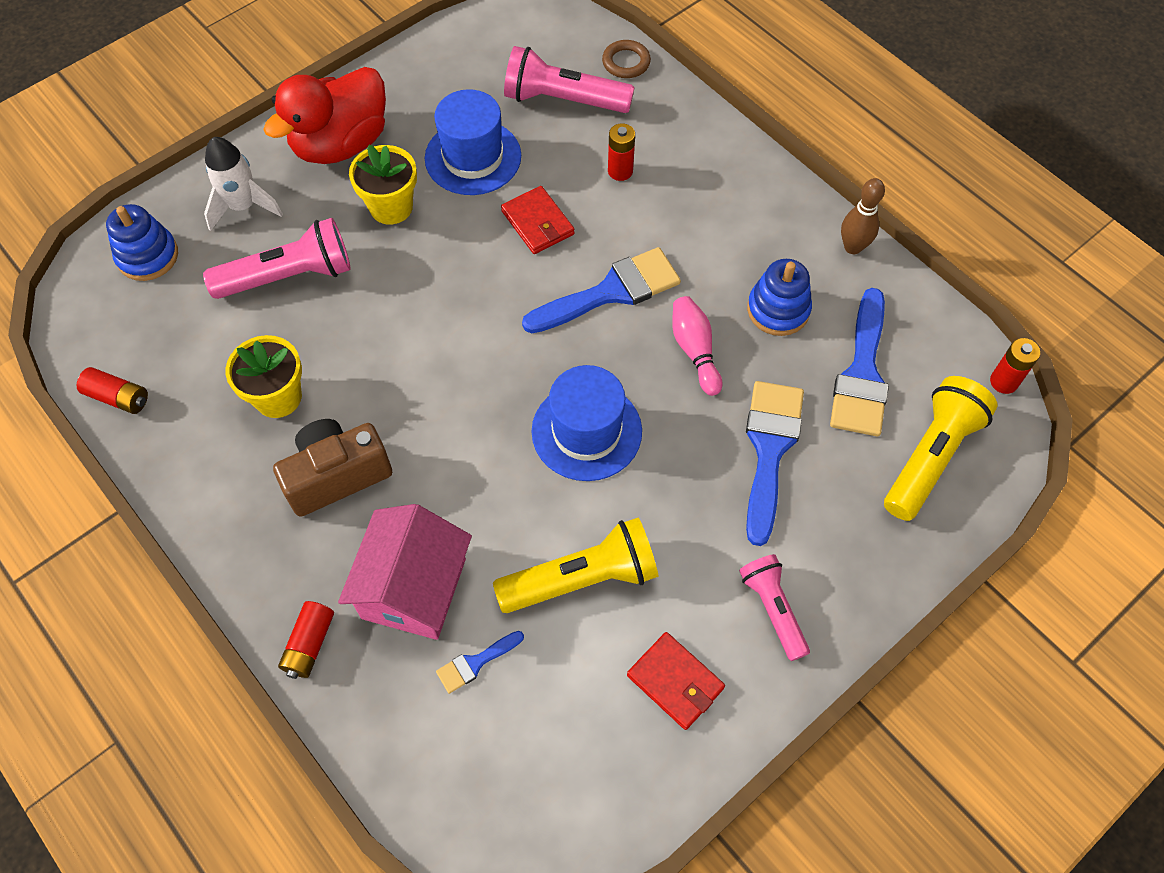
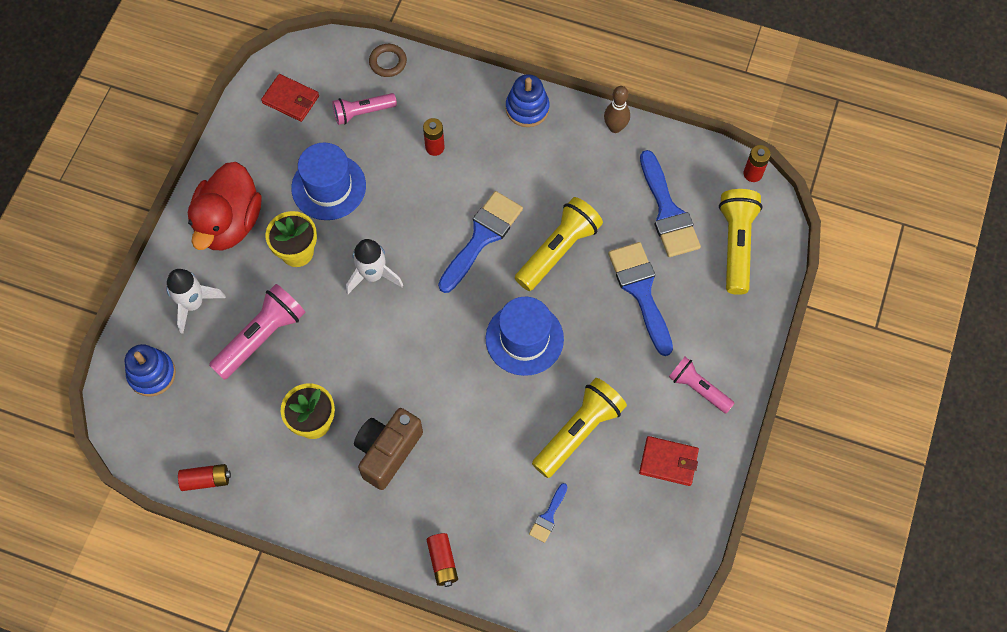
camera: 30 degrees left, 5 degrees up
pink house [338,504,472,640] -> none
red wallet [501,186,575,254] -> red wallet moved to [261,74,319,122]
pink flashlight [504,46,635,113] -> pink flashlight [332,93,397,125], size x0.64
pink bowling pin [672,296,722,396] -> yellow flashlight [515,197,603,291]
blue stacking toy [747,259,812,336] -> blue stacking toy moved to [506,74,550,127]
none -> white rocket [346,239,403,294]

